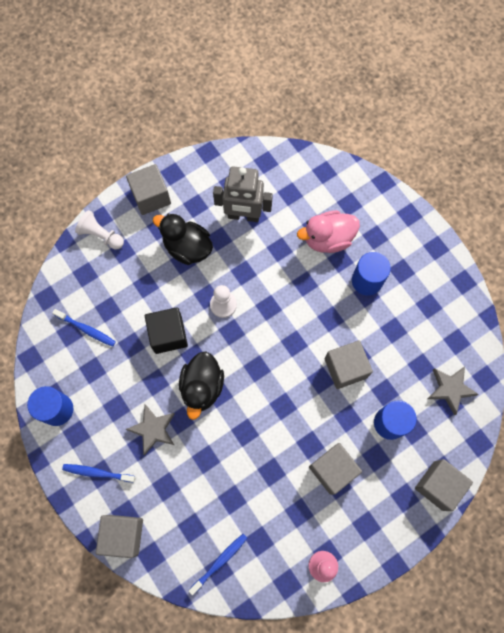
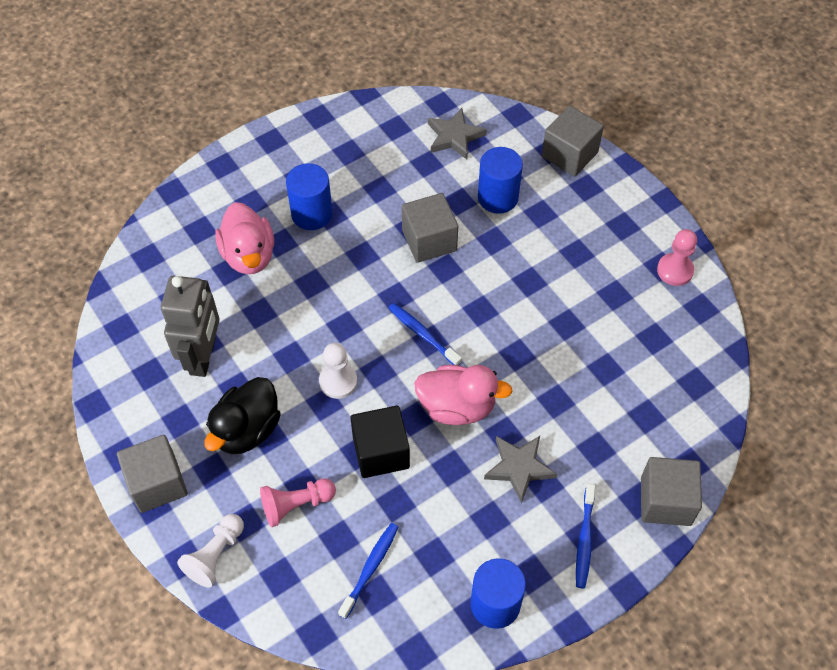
camera: 90 degrees left, 15 degrees down
black duck [179,351,224,420] -> pink duck [414,365,512,425]
blue toothbrush [189,534,247,595] -> blue toothbrush moved to [389,303,462,365]
grey cube [309,443,362,495] -> none
none -> pink pawn [260,478,336,527]

